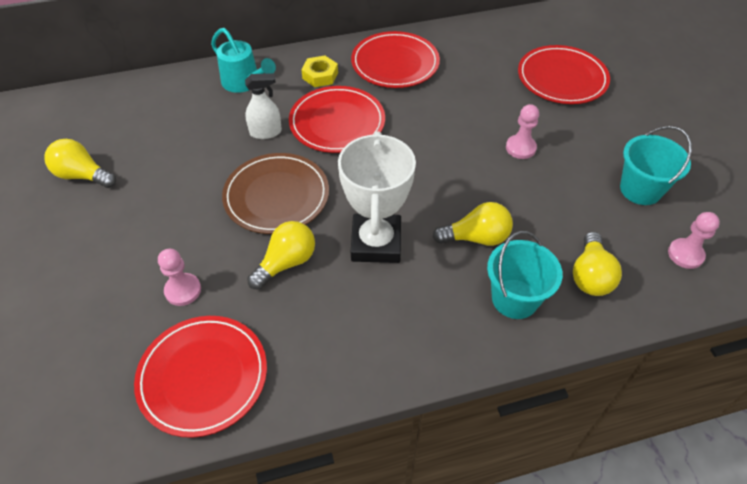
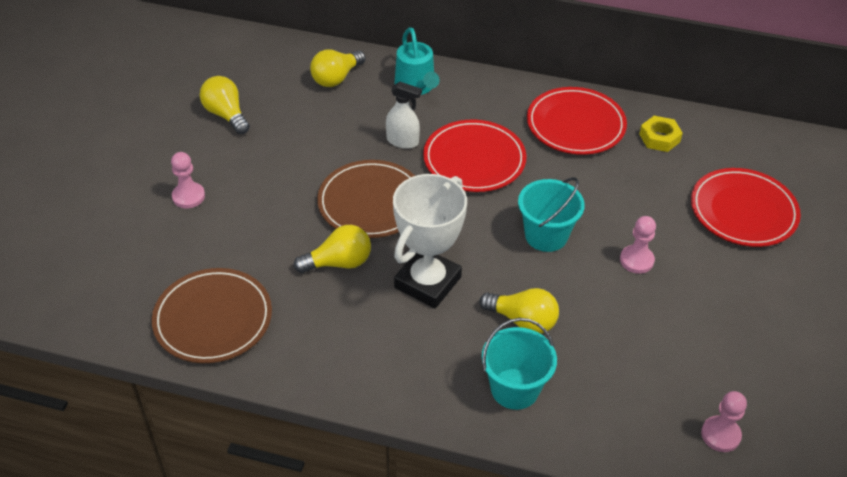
camera: 30 degrees right, 5 degrees down
red plate [134,316,267,438] -> brown plate [152,268,272,363]
pink pawn [158,249,201,306] -> pink pawn moved to [171,152,205,208]
yellow nut [301,56,338,87] -> yellow nut moved to [639,116,683,152]
yellow light bulb [573,232,622,296] -> yellow light bulb moved to [310,49,365,87]
turquoise bucket [620,126,692,205] -> turquoise bucket moved to [518,177,585,252]

